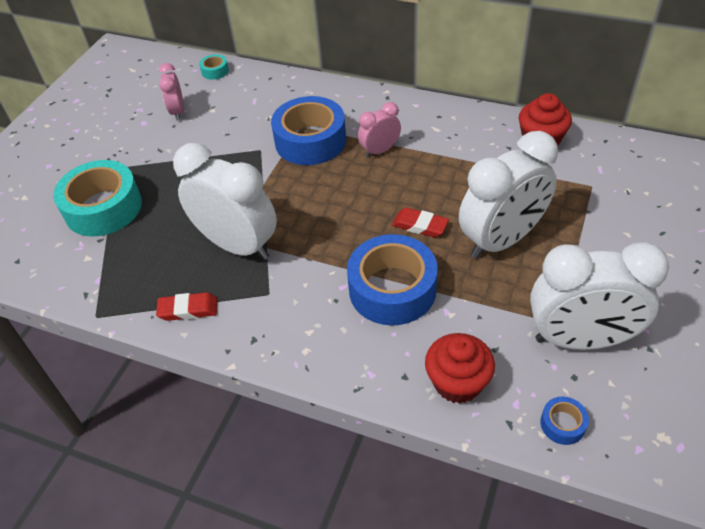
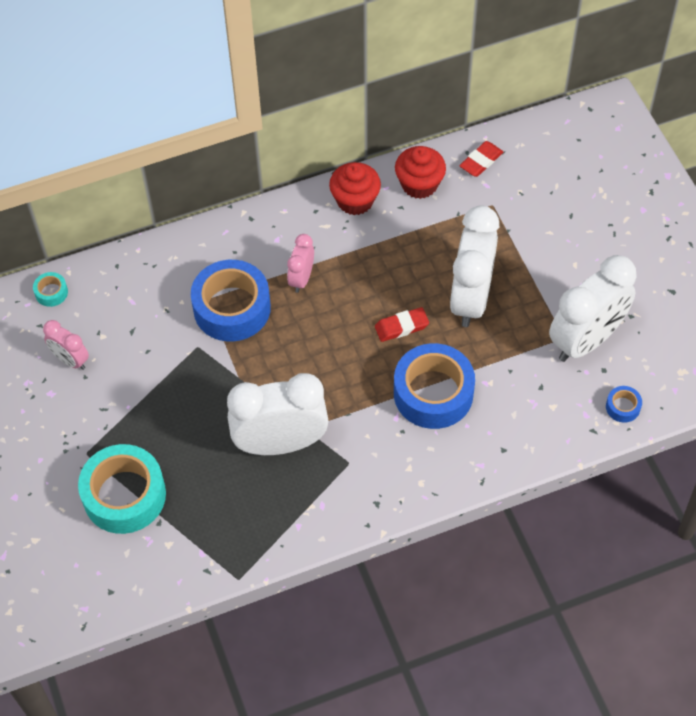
camera: 45 degrees left, 10 degrees up
red eraser [156,292,217,321] -> red eraser moved to [459,141,503,177]
red cupcake [425,333,495,404] -> red cupcake moved to [329,162,381,215]

